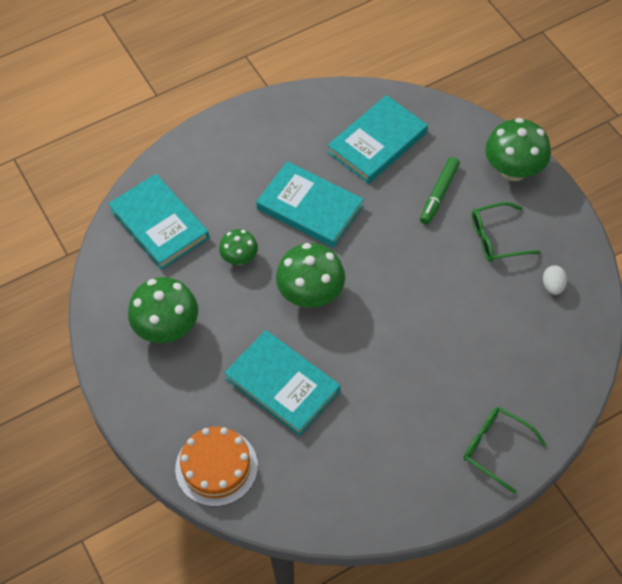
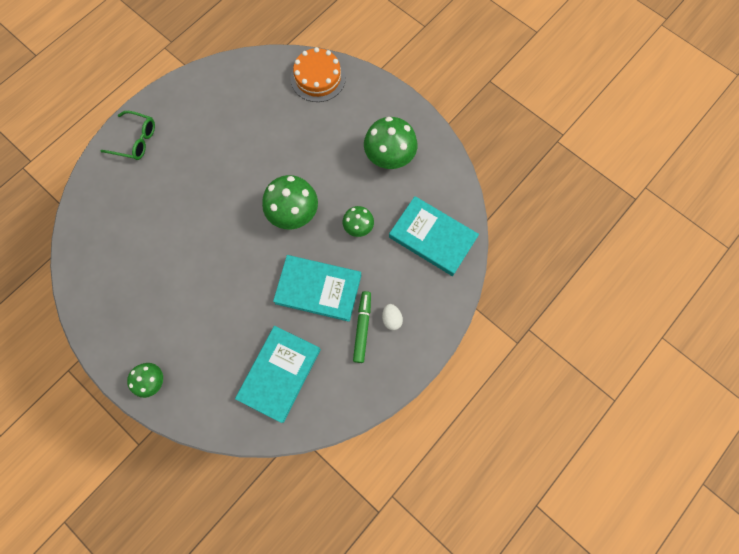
camera: 160 degrees right, 15 degrees up
turquoise book [224,330,340,436] -> none
green marker [420,157,460,225] -> green marker moved to [353,291,371,363]
green glasses [472,202,541,262] -> none
green mushroom [485,118,551,181] -> green mushroom [127,363,163,398], size x0.58
white egg [543,265,567,295] -> white egg moved to [382,304,403,330]

